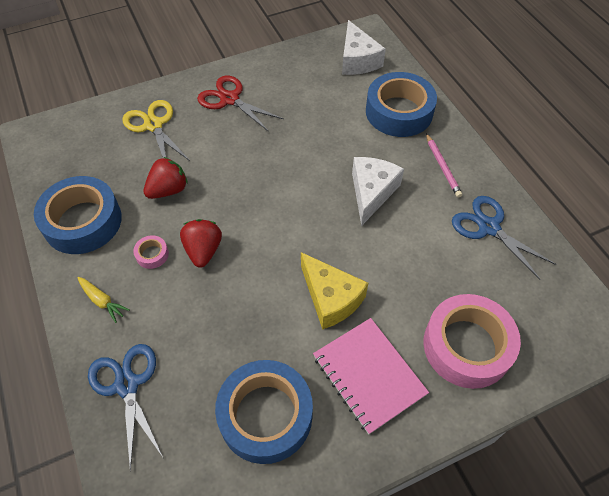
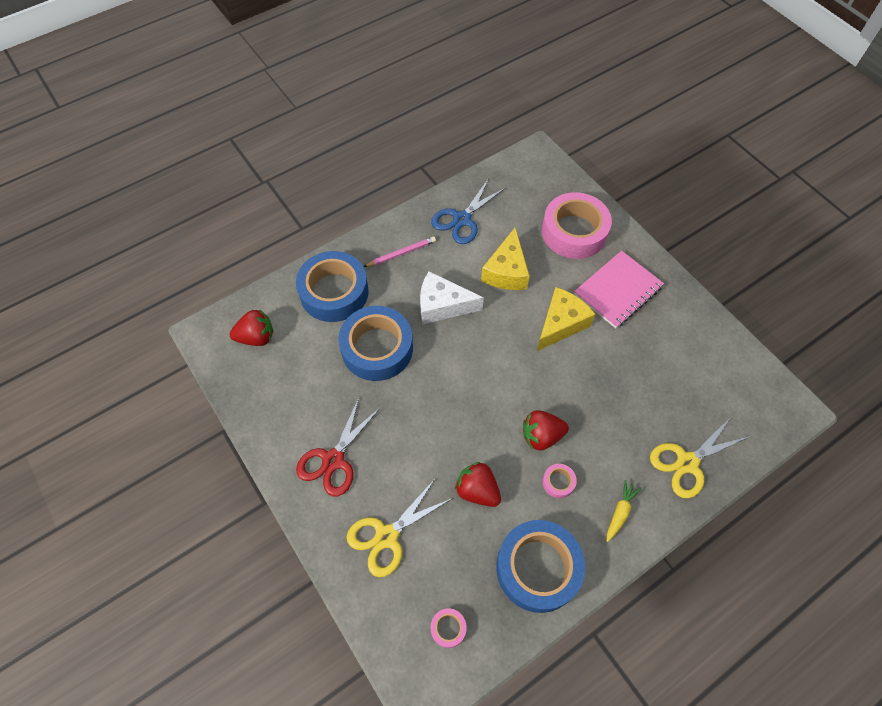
camera: 100 degrees left, 5 degrees up
blue scissors [88,344,163,472] -> yellow scissors [650,417,750,498]
blue tape [215,360,313,464] -> blue tape moved to [338,306,413,381]
white cheese [342,20,386,75] -> red strawberry [229,310,273,346]
none -> pink tape [431,608,467,648]
none -> yellow cheese [481,228,530,290]

